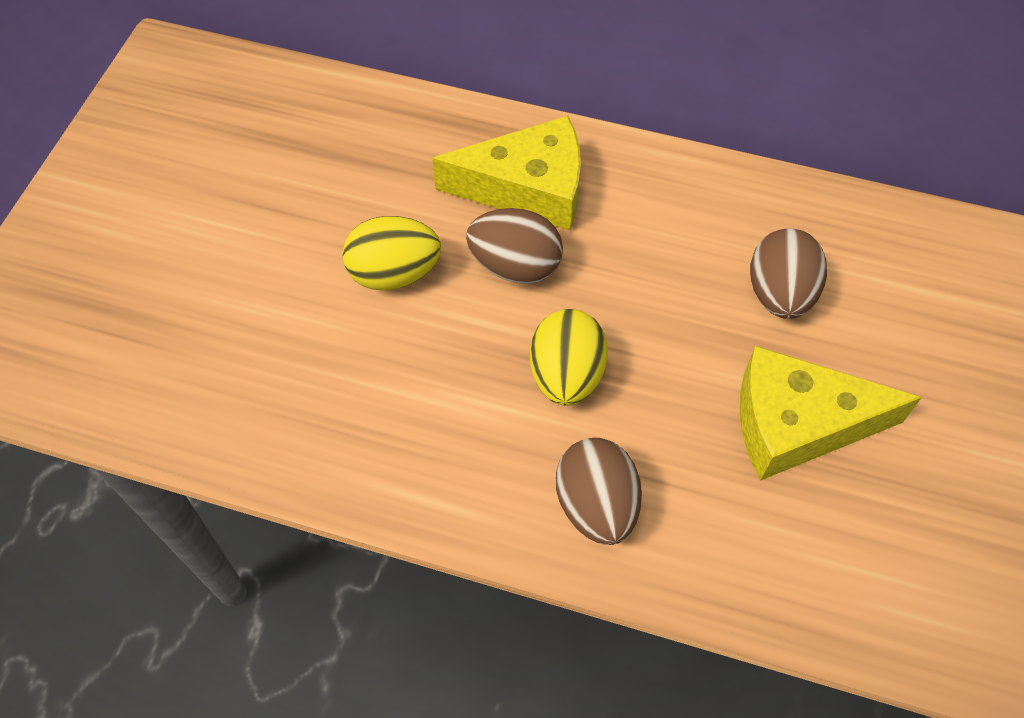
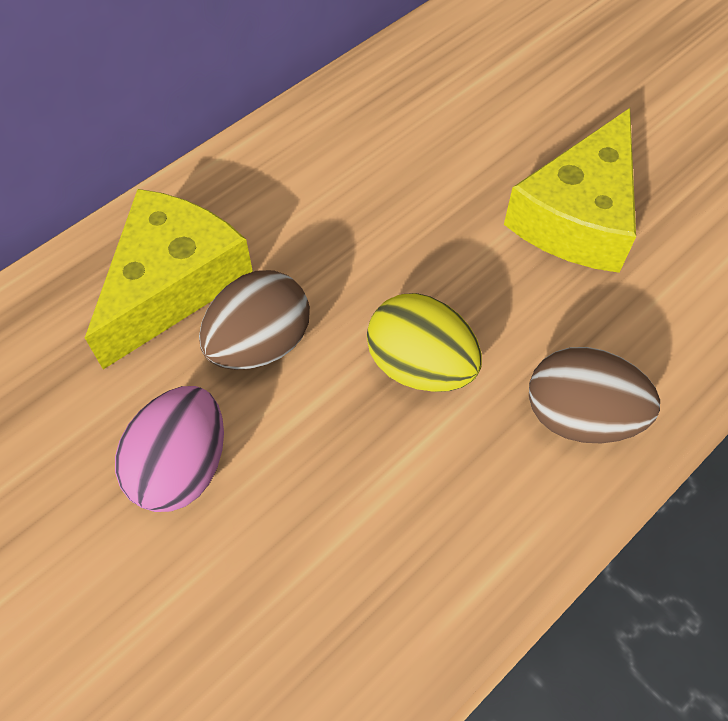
camera: 60 degrees left, 0 degrees up
yellow egg [343,216,441,290] -> pink egg [115,386,224,512]
brown egg [750,228,827,319] -> none

